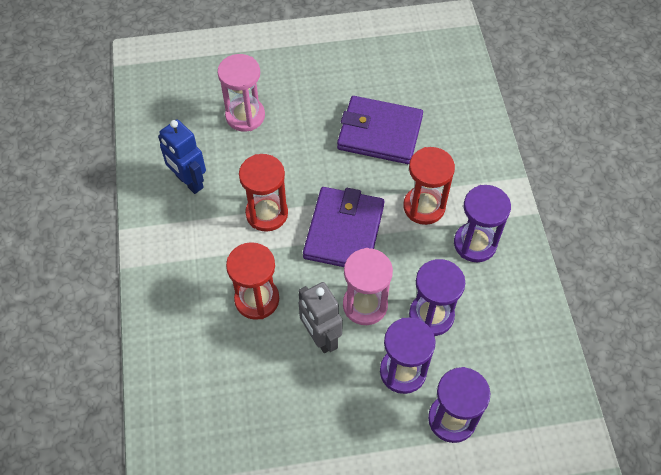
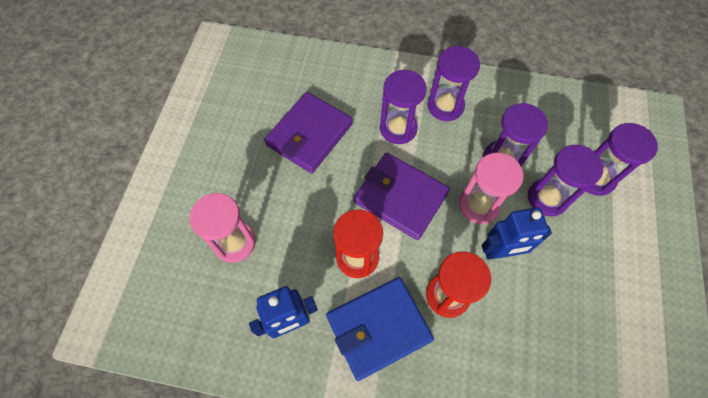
camera: 70 degrees left, 5 degrees up
grey robot [299,282,343,353] -> blue robot [482,207,552,260]
red hourglass [403,147,455,225] -> purple hourglass [380,70,427,144]
none -> blue wallet [326,277,434,381]

